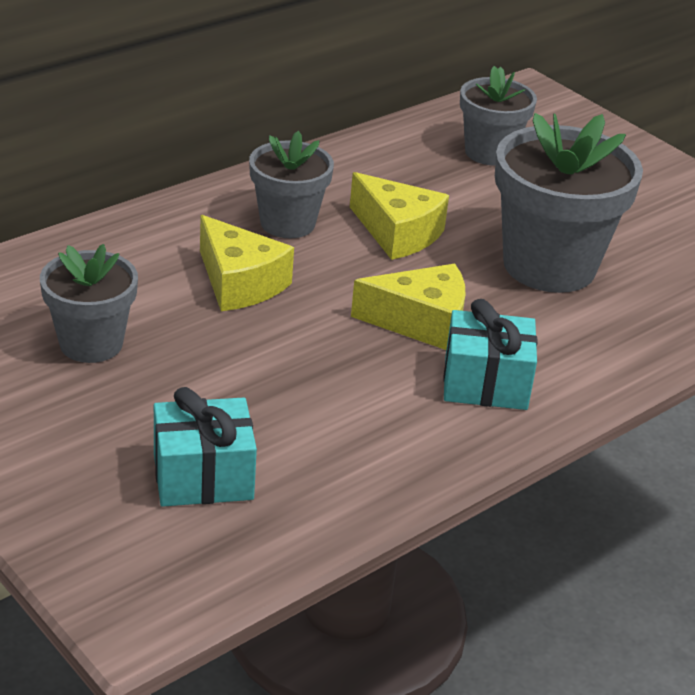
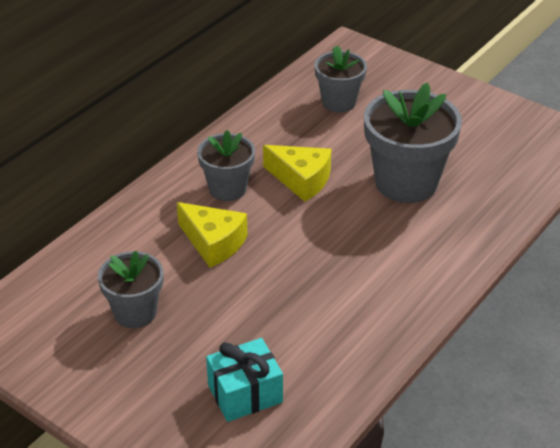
camera: 10 degrees left, 5 degrees up
yellow cheese [351,264,465,350] -> none
turquoise gift [443,299,538,410] -> none

